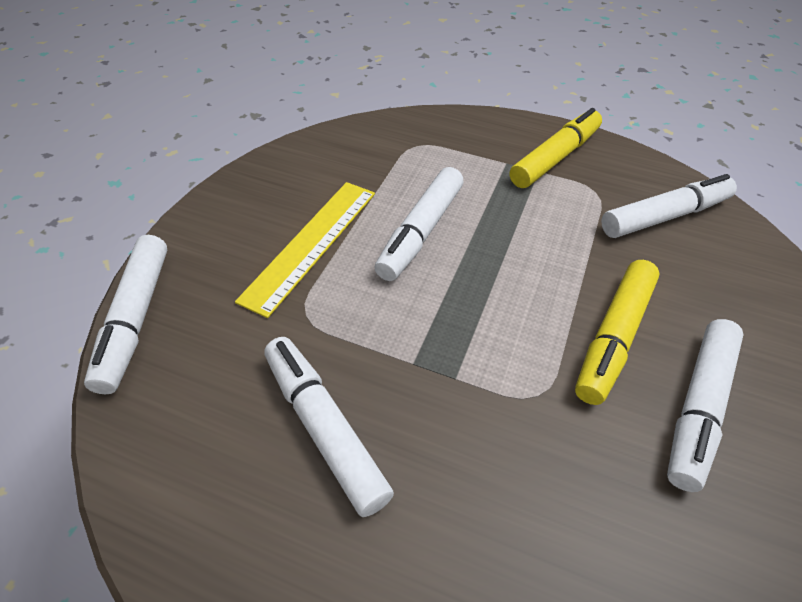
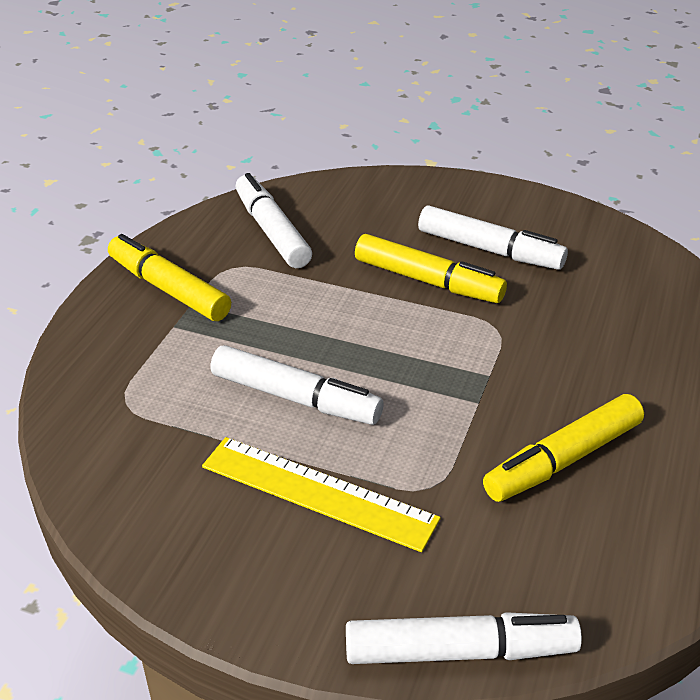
camera: 90 degrees left, 10 degrees down
white marker [264,337,394,517] -> yellow marker [483,394,644,502]

